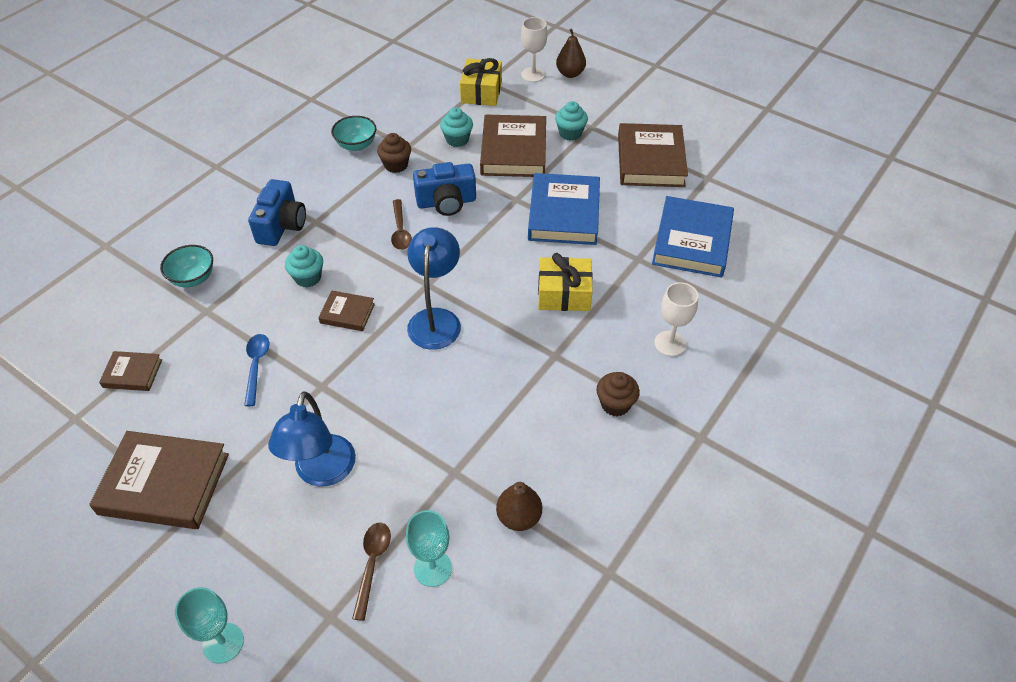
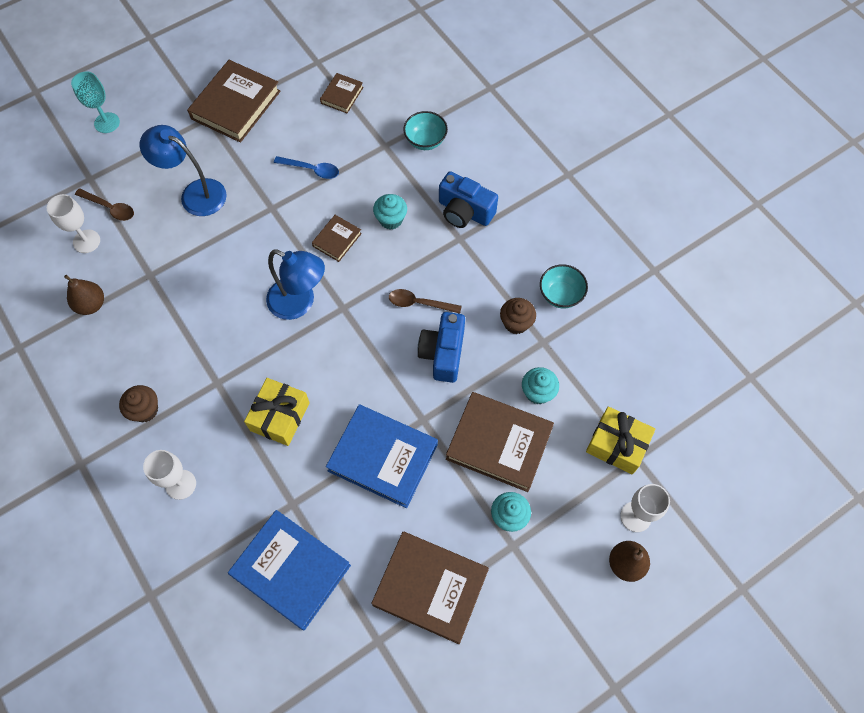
camera: 110 degrees right, 15 degrees up
turquoise goblet [406,510,452,587] -> white goblet [47,194,100,253]

